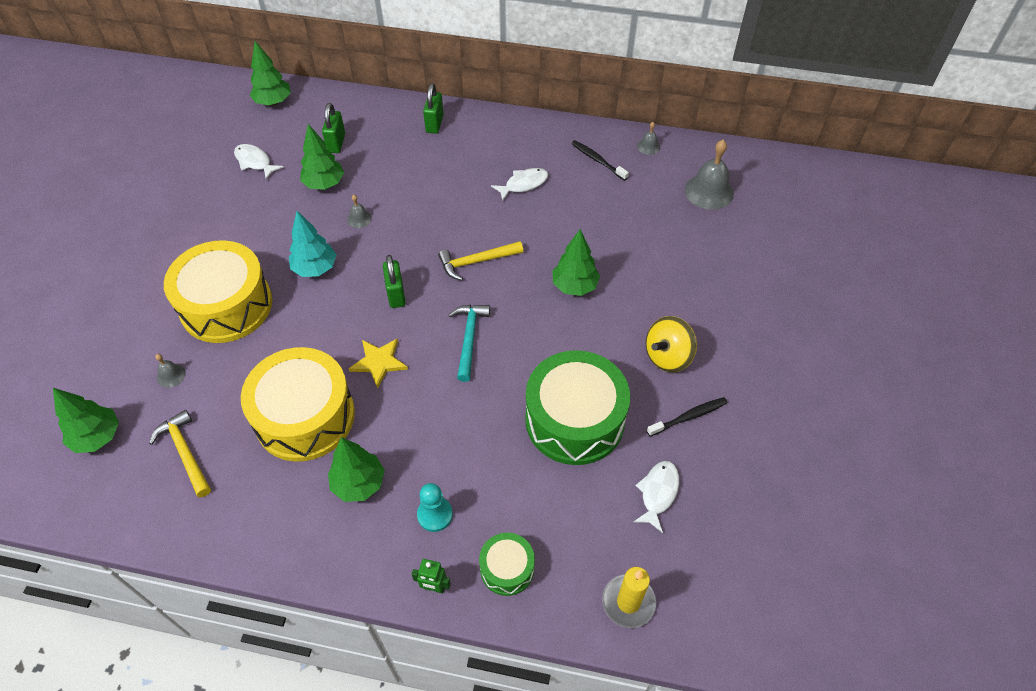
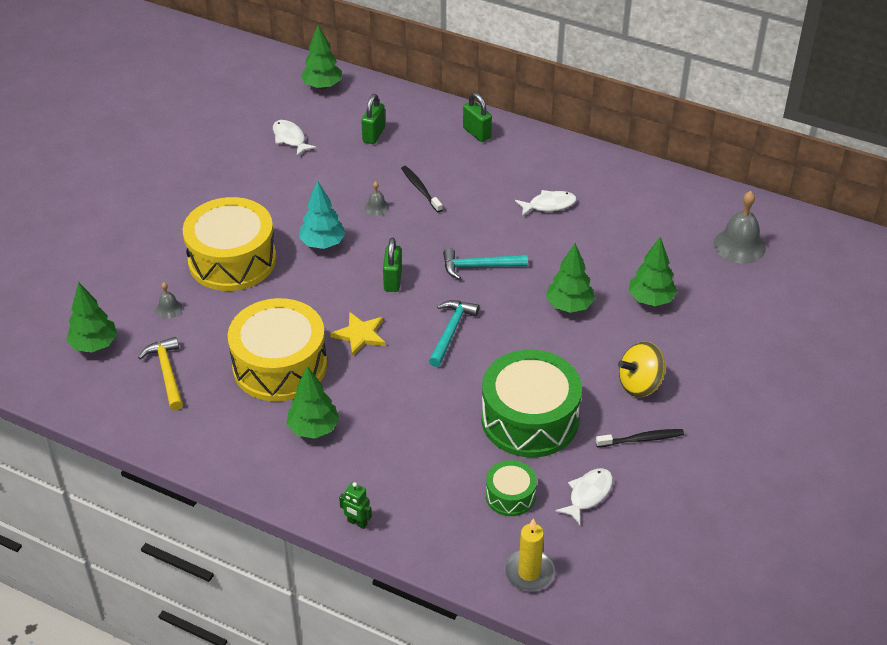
camera: 15 degrees right, 10 degrees down
green tree [300,124,344,190] -> green tree moved to [629,237,677,306]
turquoise pawn [417,483,453,532] -> none
green padlock [423,84,444,134] -> green padlock turned 60 degrees counterclockwise [463,93,492,142]
yellow hammer [438,241,523,281] -> turquoise hammer [443,248,528,280]
green drum [479,533,535,596] -> green drum moved to [486,460,537,516]
black toothbrush [571,140,629,181] -> black toothbrush moved to [401,166,442,212]
grey bell [637,122,660,155] -> none

